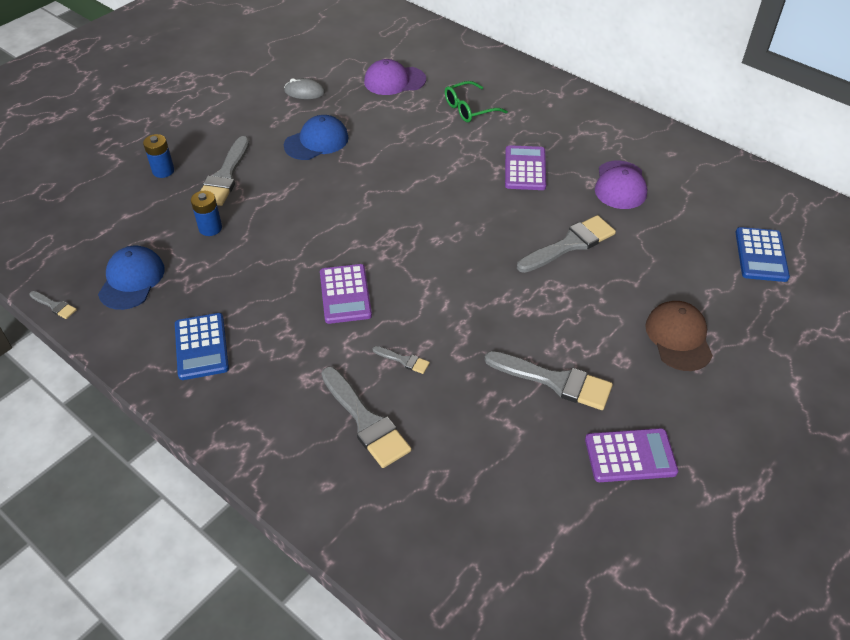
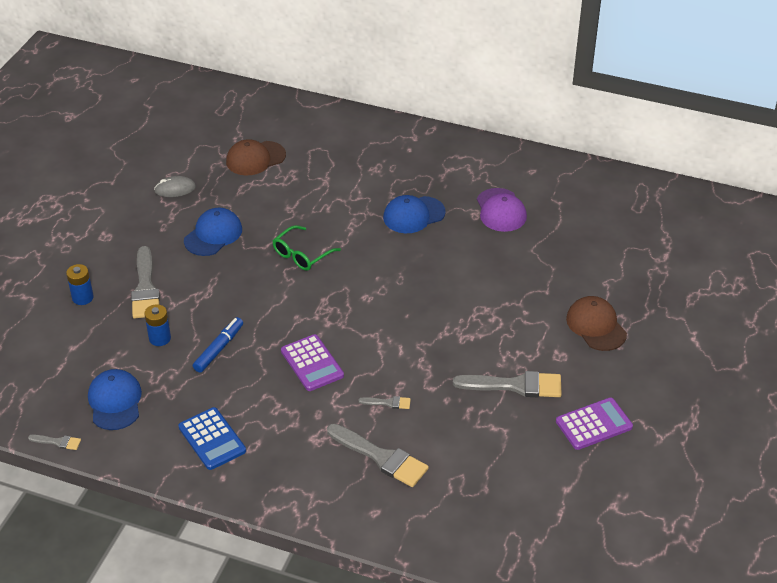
camera: 20 degrees left, 5 degrees down
purple cap [364,59,426,95] -> brown cap [226,139,286,175]
green glasses [445,81,508,123] -> green glasses moved to [272,225,341,271]
purple calculator [505,145,546,190] -> blue cap [383,195,446,233]
grey brush [517,215,616,273] -> none
blue calculator [736,227,790,282] -> none
none -> blue marker [193,317,243,373]

